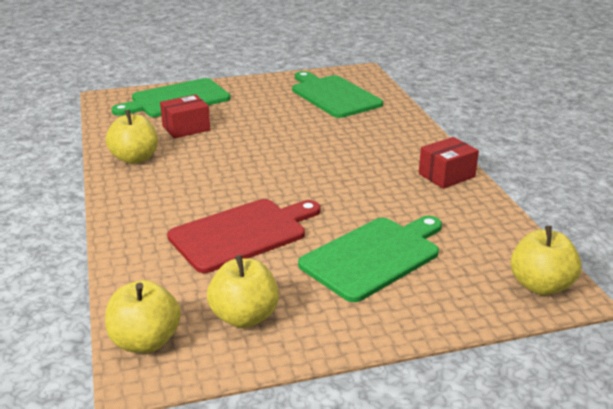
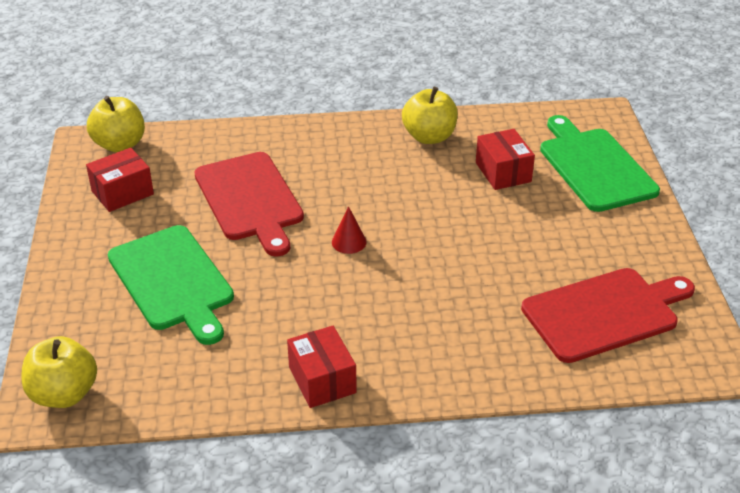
camera: 100 degrees right, 10 degrees up
yellow apple [207,255,279,328] -> red box [86,148,154,212]
green cutting board [292,71,383,118] -> red cutting board [521,268,695,363]
none -> red cone [332,206,367,254]

